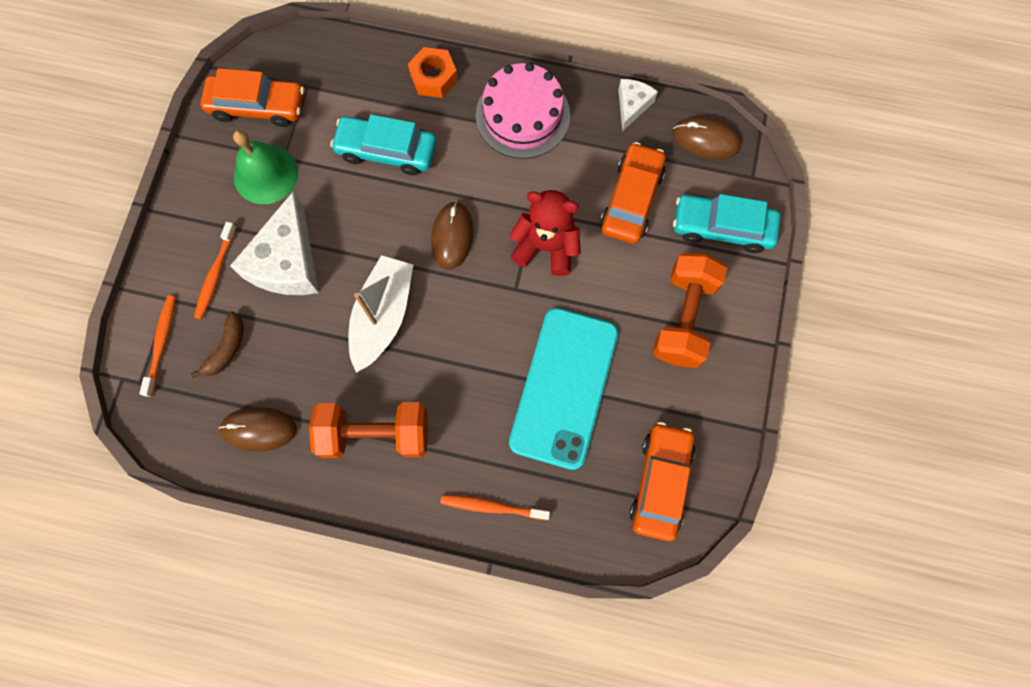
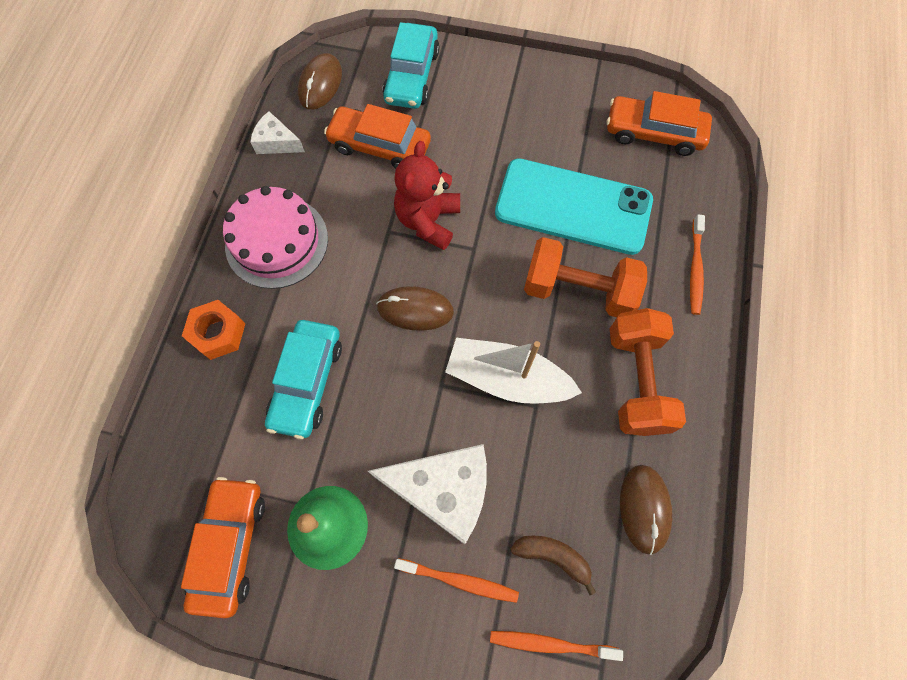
camera: 90 degrees left, 5 degrees down
orange dumbbell [653,253,727,368] -> orange dumbbell moved to [524,237,647,317]

